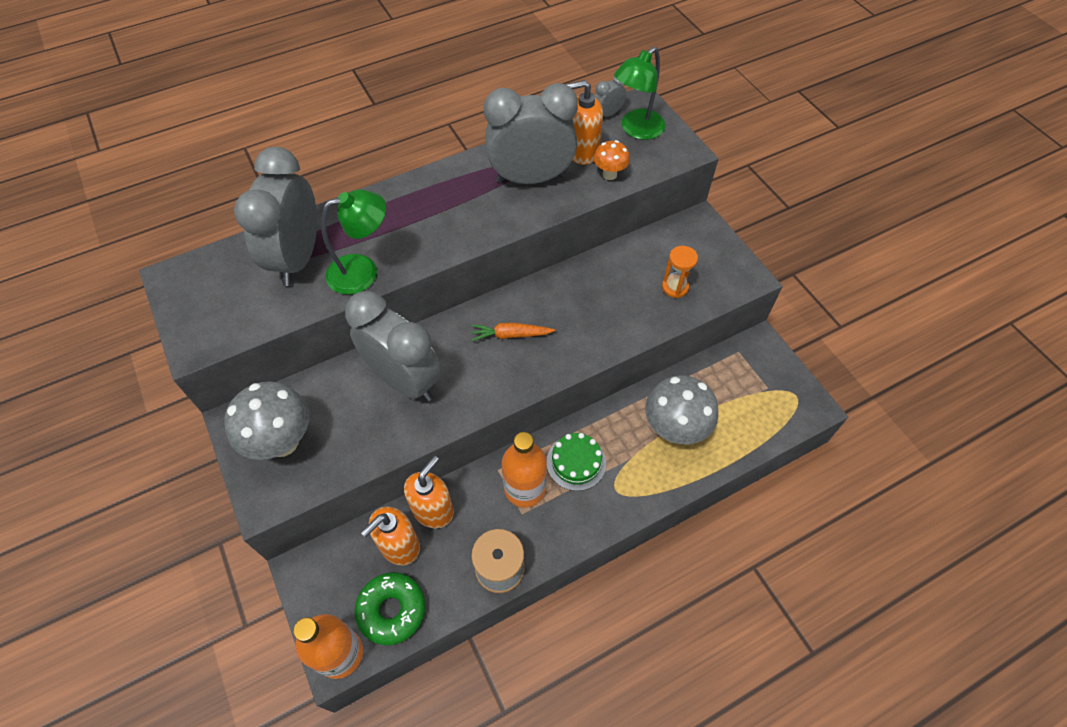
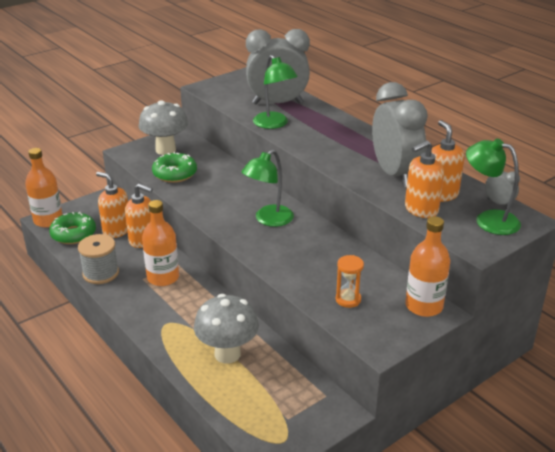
camera: 80 degrees right, 25 degrees down
grey clock [345,291,442,402] -> none
orange carrot [471,322,555,341] -> green lamp [242,150,294,227]
green cake [547,433,606,491] -> none
orange mushroom [594,140,630,180] -> orange soap dispenser [405,140,444,218]
none -> green donut [152,152,197,183]
none -> orange bottle [405,216,450,317]

